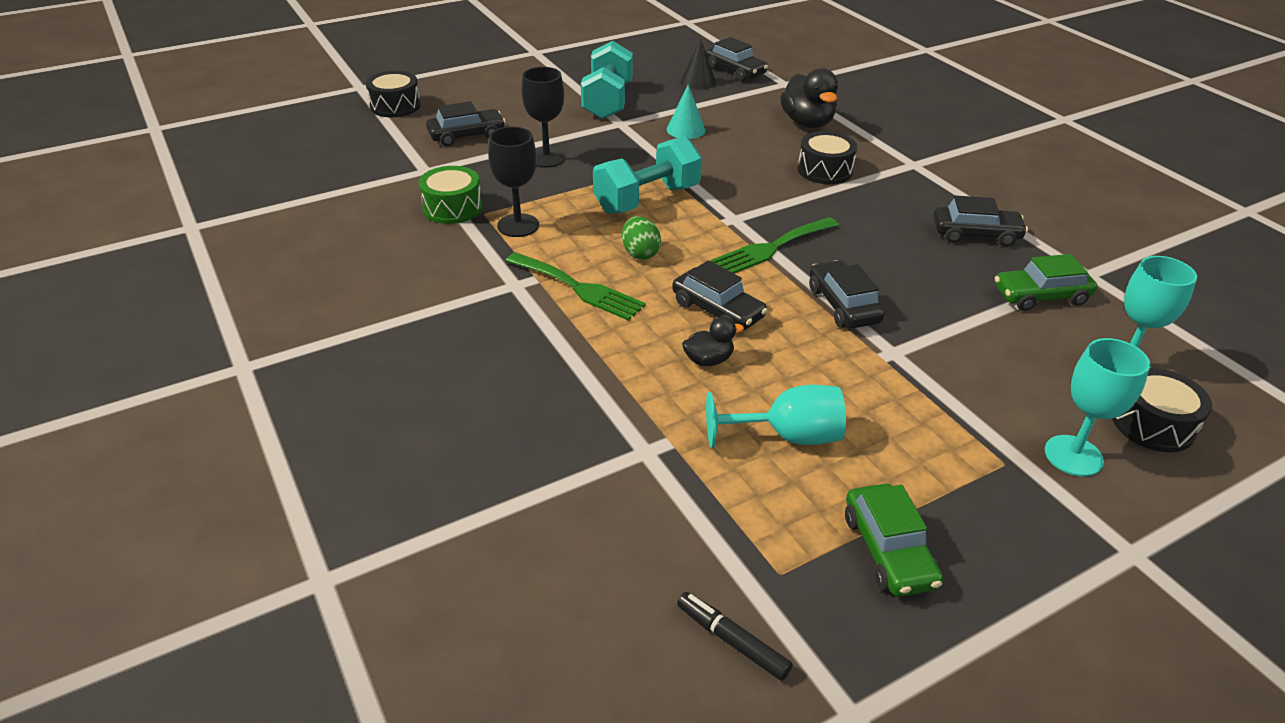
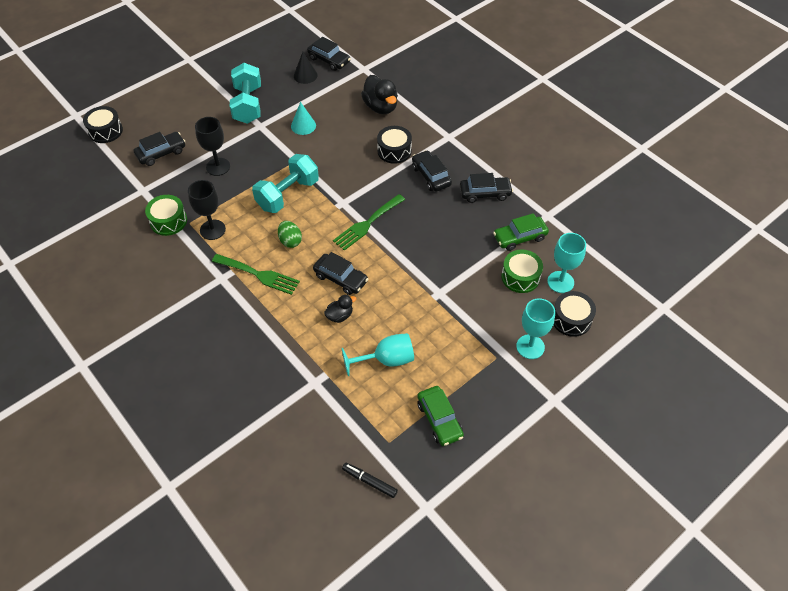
camera: 10 degrees left, 15 degrees up
black car [809,260,884,328] -> black car moved to [412,150,452,192]
none -> green drum [501,250,543,293]

